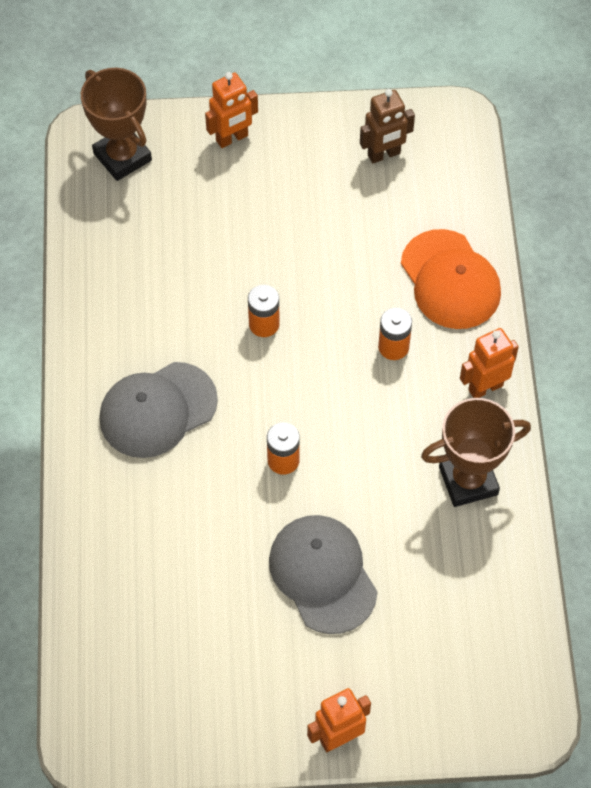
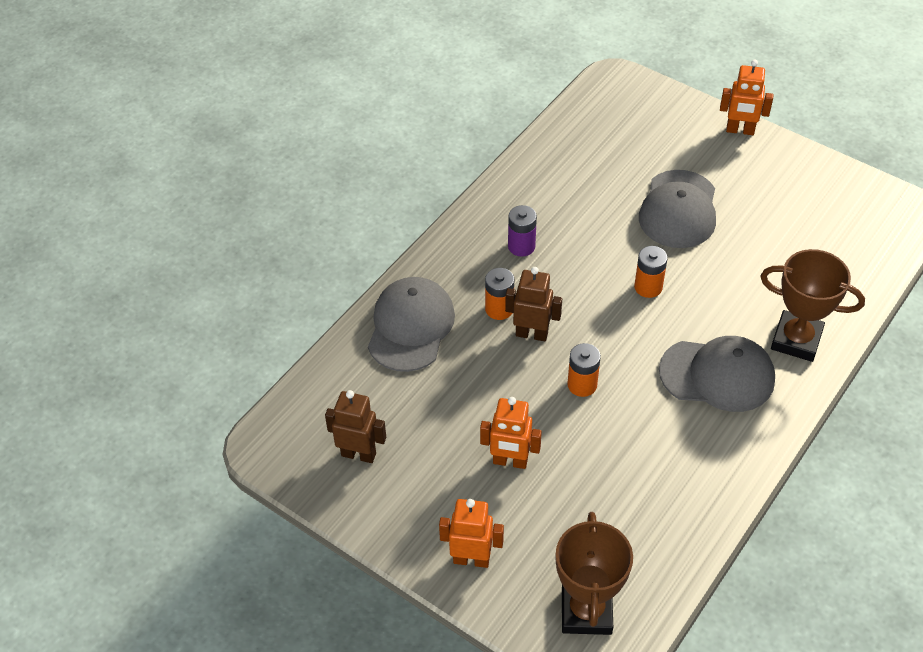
camera: 140 degrees left, 10 degrees down
orange cap [401,229,501,329] -> grey cap [368,277,455,372]
brown trophy [421,398,531,507] -> brown trophy moved to [760,249,865,362]
orange robot [460,328,519,398] -> orange robot moved to [480,397,542,469]
none -> brown robot [505,267,562,341]
none -> purple battery [508,205,537,257]

